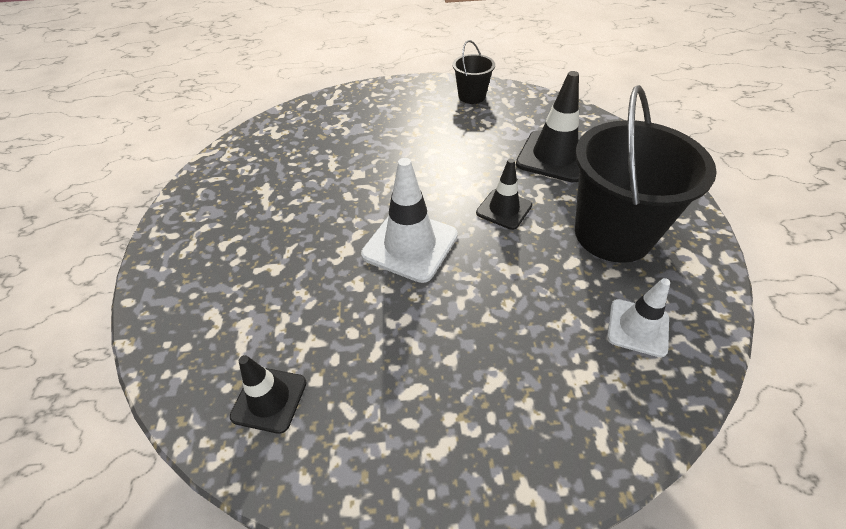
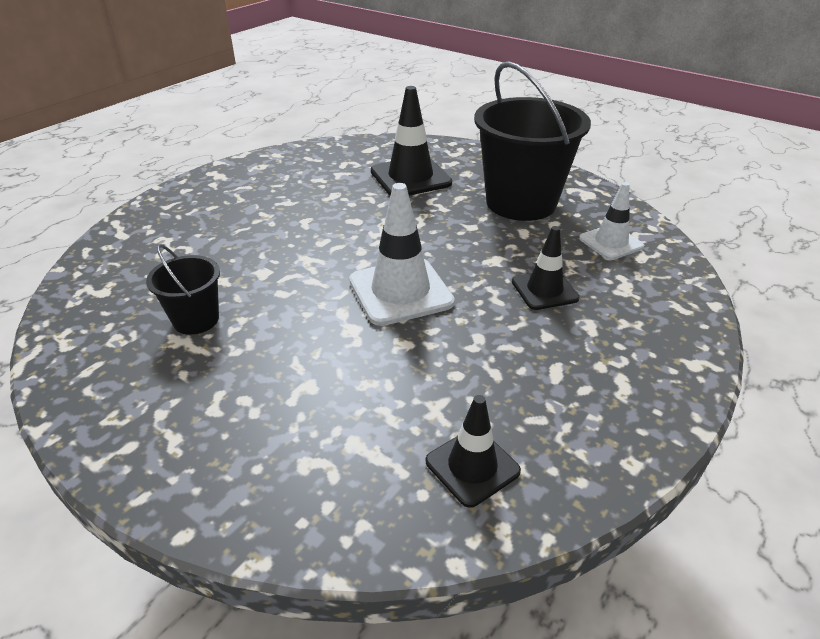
camera: 50 degrees left, 10 degrees down
black bucket [452,40,495,104] -> black bucket moved to [146,244,220,335]
black traffic cone [476,159,532,230] -> black traffic cone moved to [512,226,580,310]

